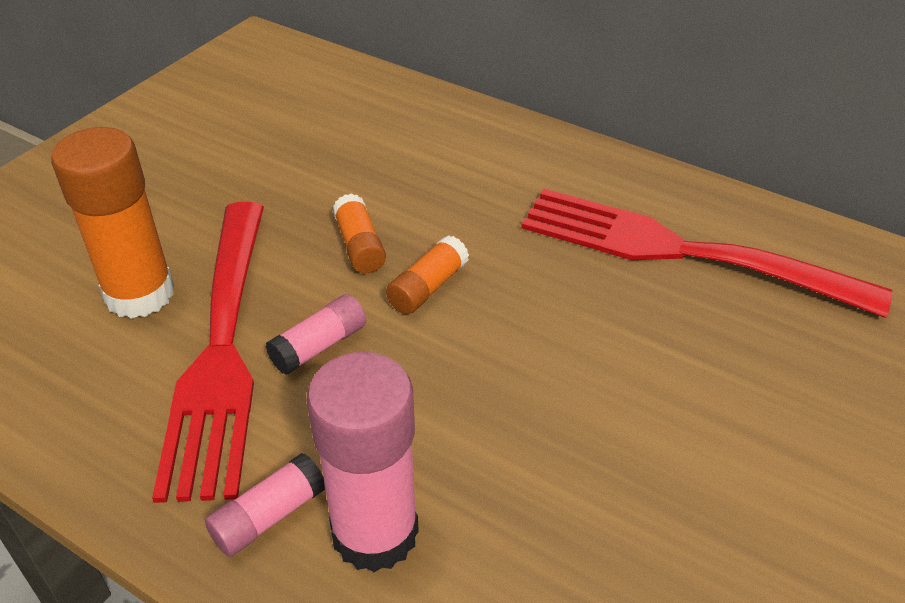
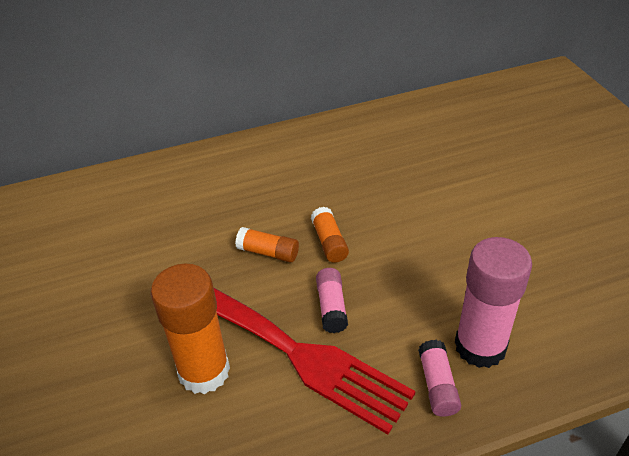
camera: 50 degrees left, 0 degrees up
red fork [521,189,892,318] -> none

